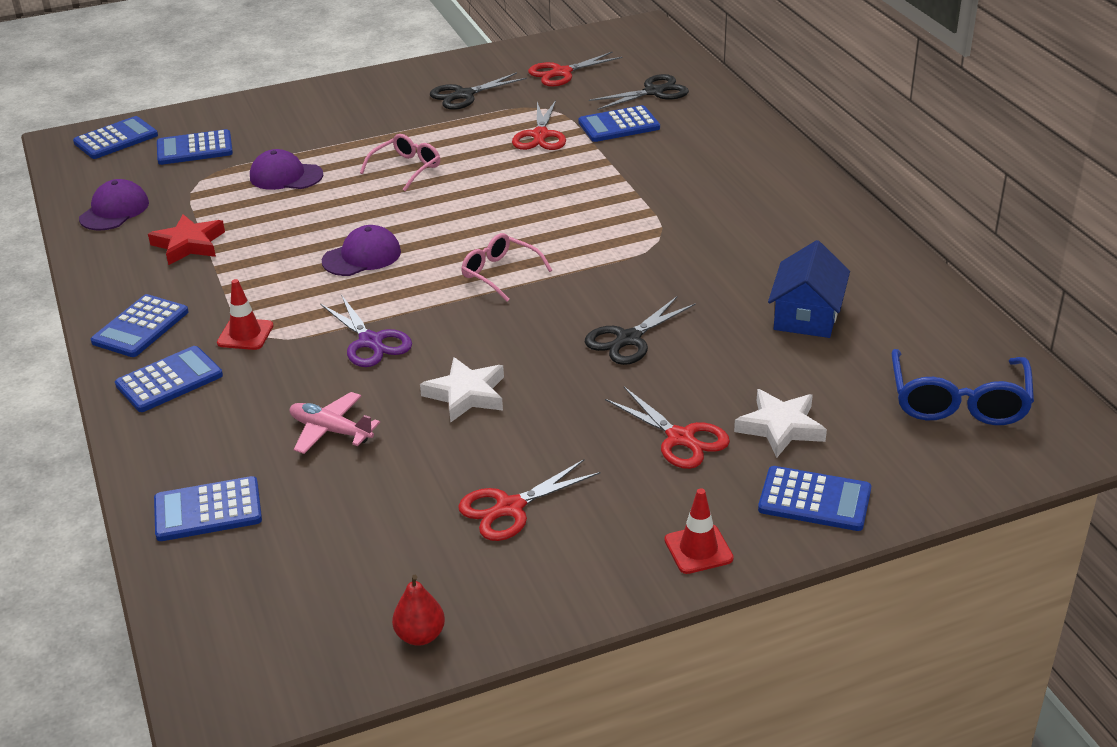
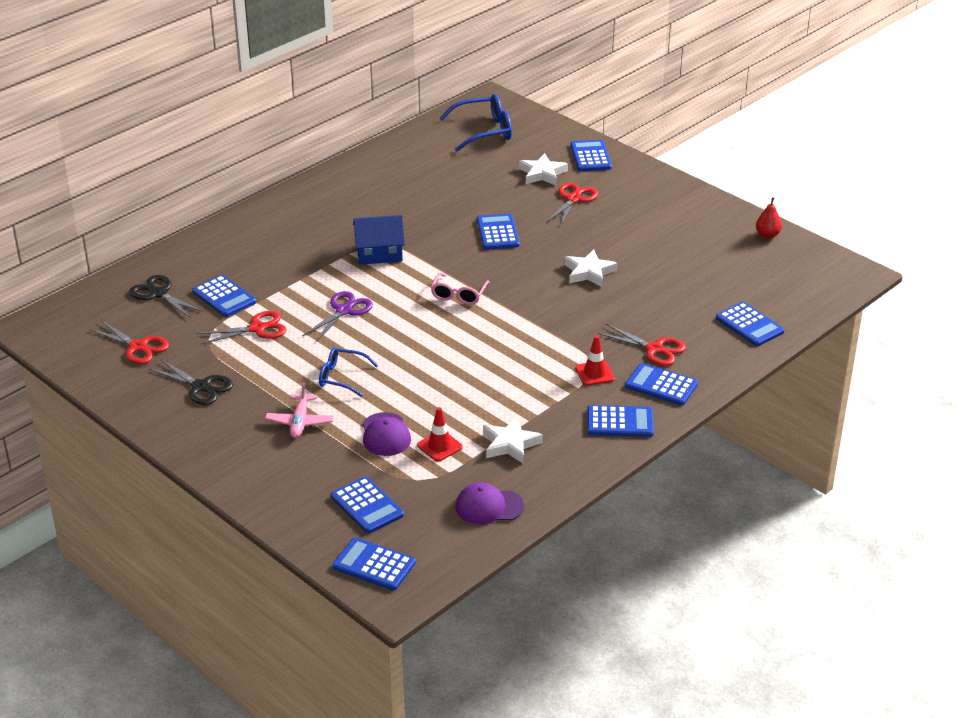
camera: 115 degrees left, 0 degrees up
red star [148,214,225,265] -> white star [483,416,543,464]
pink plane [290,392,380,454] -> pink plane moved to [265,382,334,438]
purple scissors [320,295,412,367] -> purple scissors moved to [302,291,373,342]
purple cap [322,225,401,276] -> none
pink glasses [360,134,440,191] -> blue glasses [319,347,378,397]
red scissors [458,459,600,541] -> red scissors moved to [598,324,686,366]
black scissors [585,296,696,365] -> blue calculator [477,213,520,250]
red traffic cone [664,488,734,574] -> red traffic cone moved to [417,407,463,461]
blue house [768,240,850,338] -> blue house moved to [353,215,405,264]

